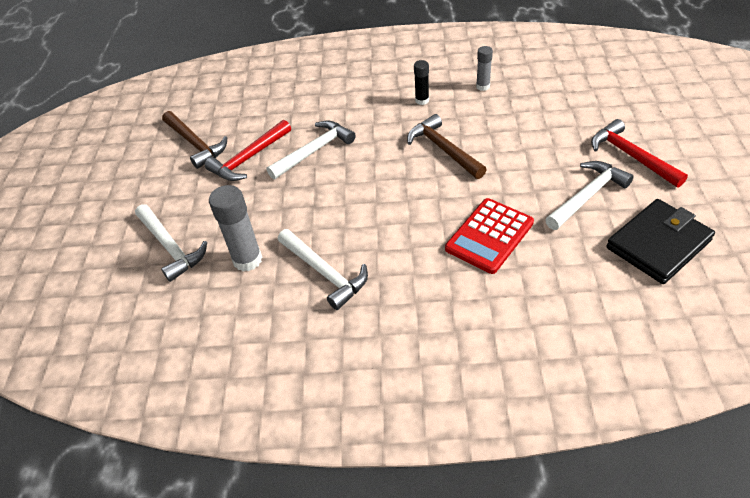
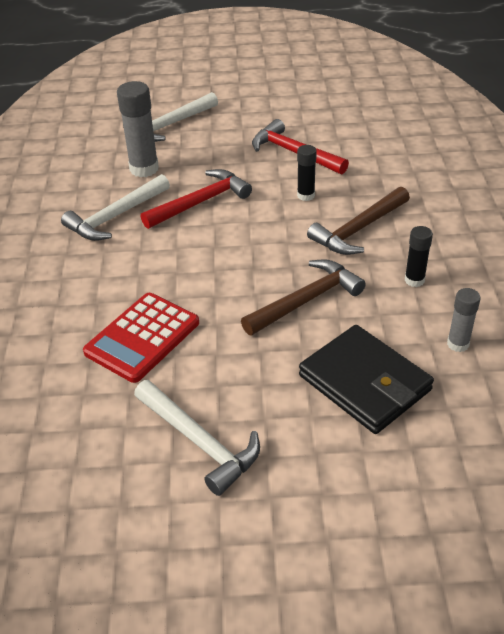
camera: 85 degrees right, 5 degrees down
brown hammer [162,111,227,169] -> brown hammer moved to [307,187,410,255]
white hammer [267,120,356,179] -> black glue stick [297,145,317,201]
red calculator [445,198,534,274] -> red calculator turned 90 degrees counterclockwise [83,293,199,383]
red hammer [591,119,688,188] -> red hammer moved to [141,169,252,229]
black wallet [606,199,715,284] -> black wallet moved to [299,325,434,434]

